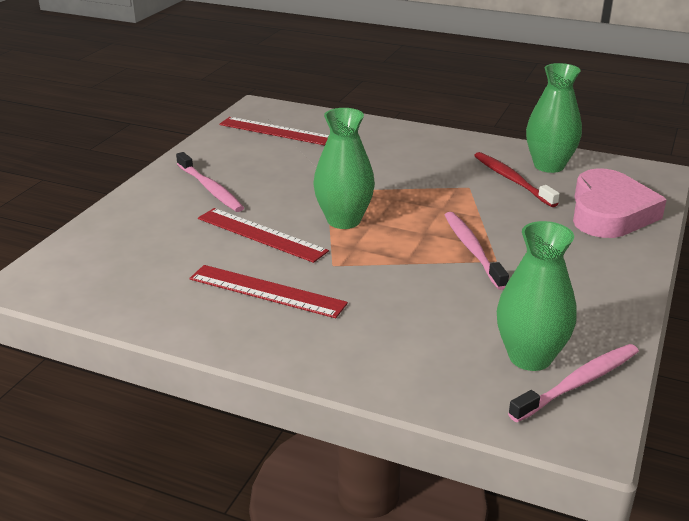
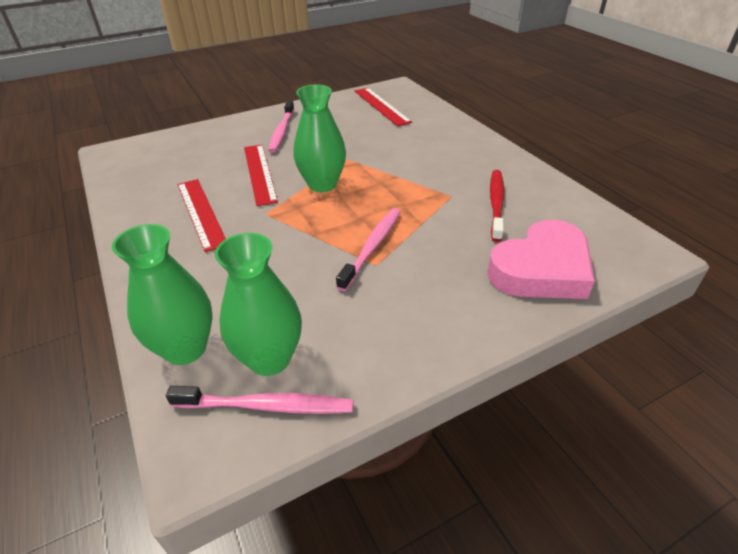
camera: 40 degrees right, 10 degrees up
green vase [526,63,582,173] -> green vase moved to [112,224,213,365]

